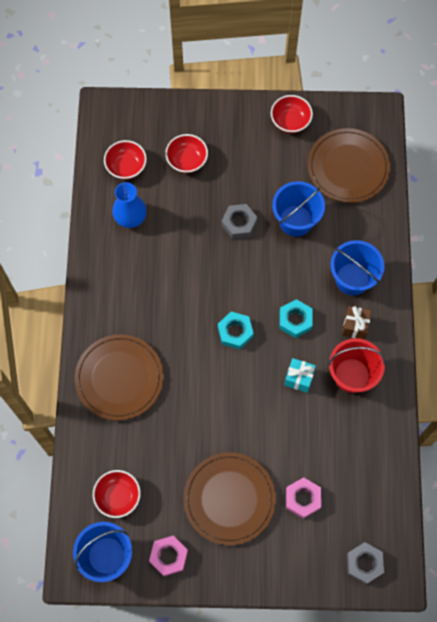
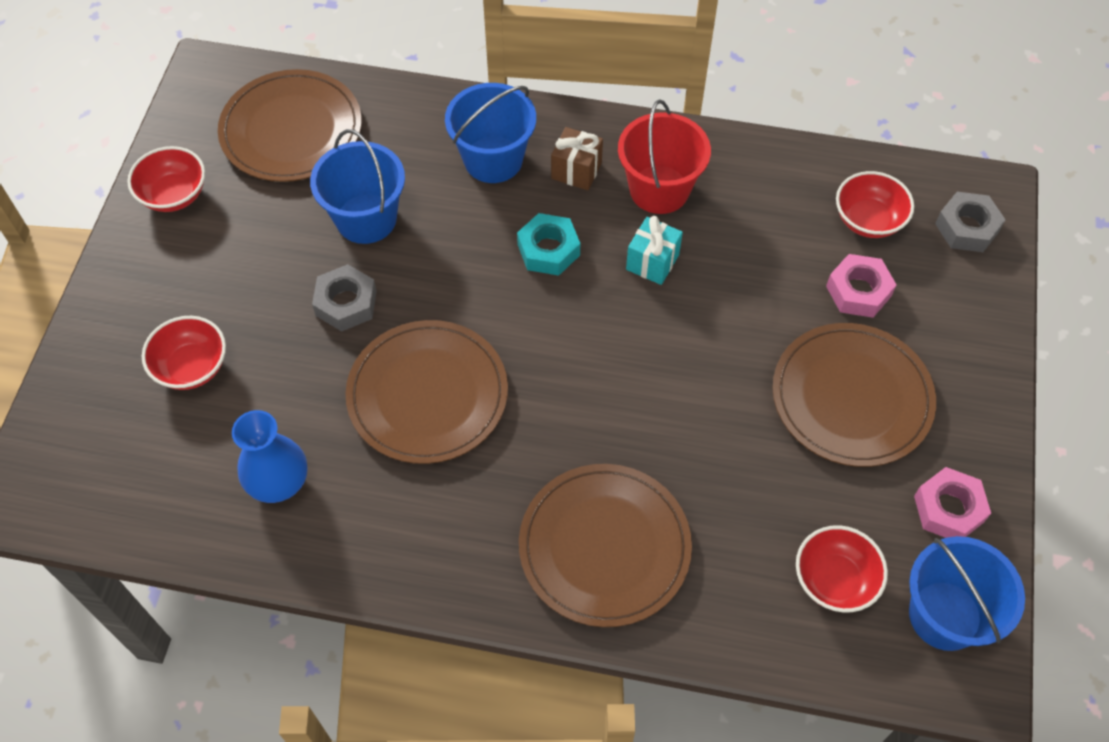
camera: 80 degrees left, 10 degrees down
red bowl [104,140,147,180] -> red bowl moved to [836,171,914,238]
turquoise nut [218,312,254,349] -> none
none -> brown plate [345,320,508,464]

